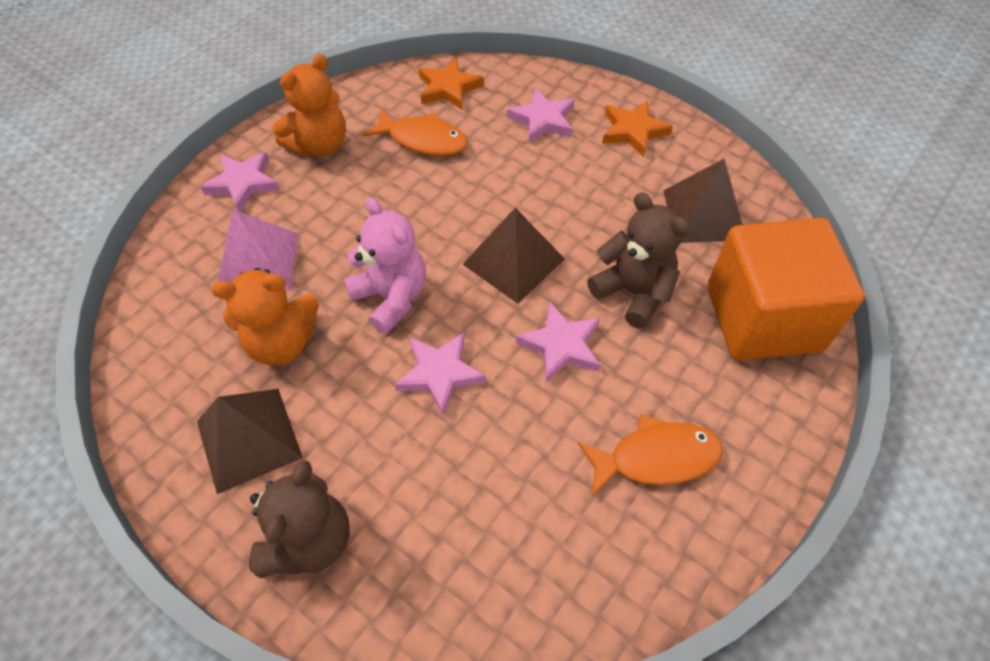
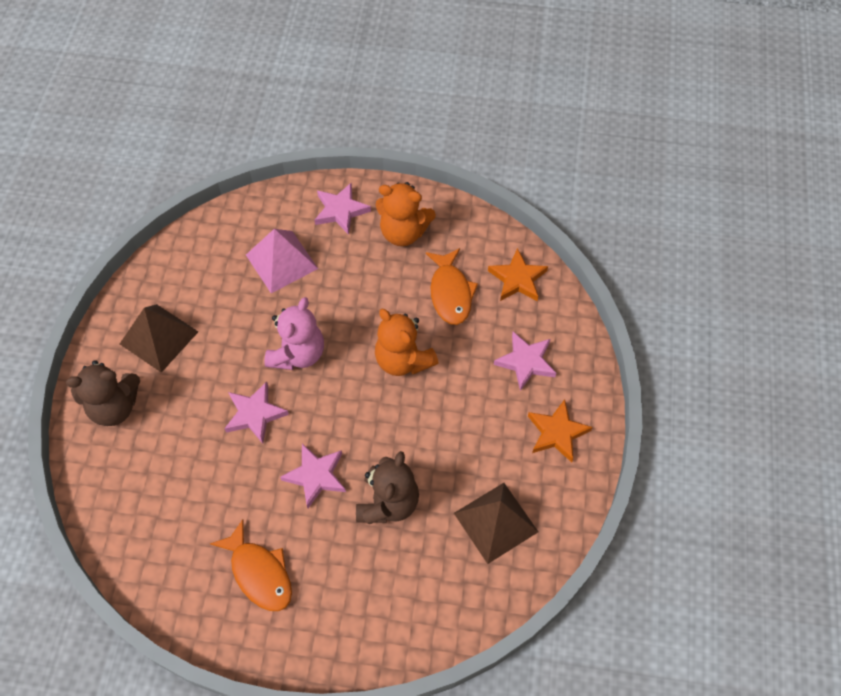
camera: 60 degrees right, 5 degrees up
orange teddy bear [212,268,319,366] -> orange teddy bear moved to [375,309,439,376]
brown pyramid [463,208,565,304] -> none
orange cube [707,218,865,361] -> none

